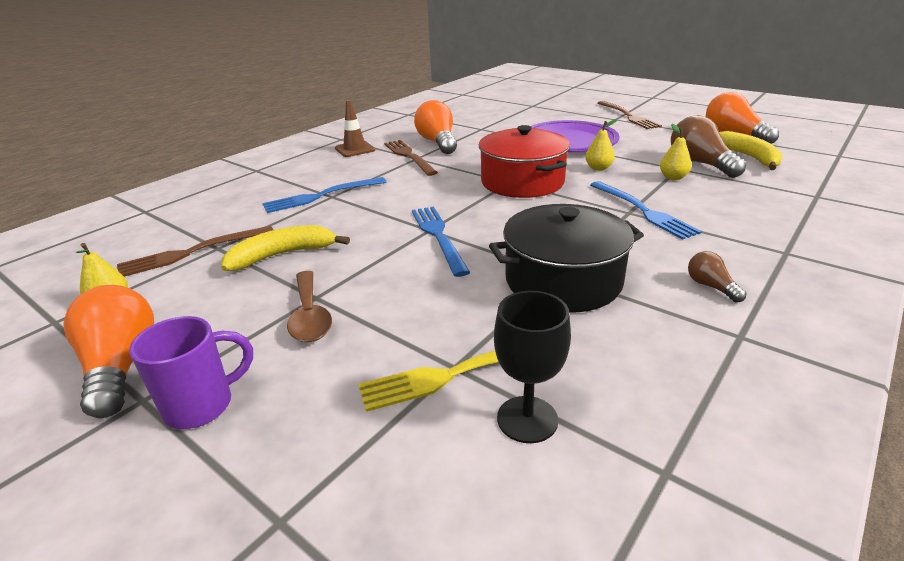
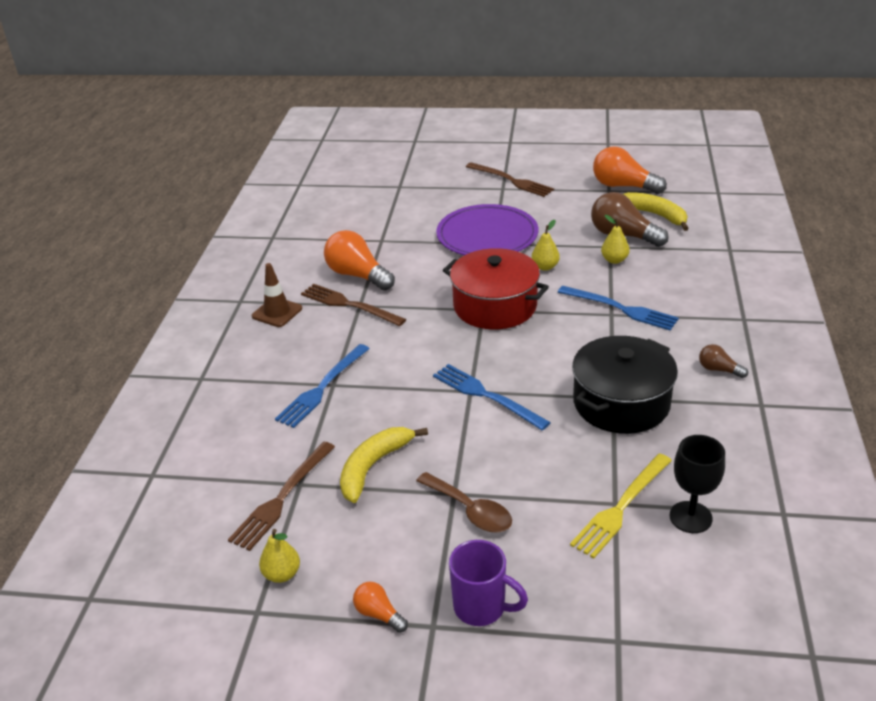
camera: 30 degrees left, 5 degrees up
orange light bulb [63,285,154,418] -> orange light bulb [353,582,408,633], size x0.50
purple mug [129,316,253,429] -> purple mug turned 90 degrees clockwise [449,540,528,626]

